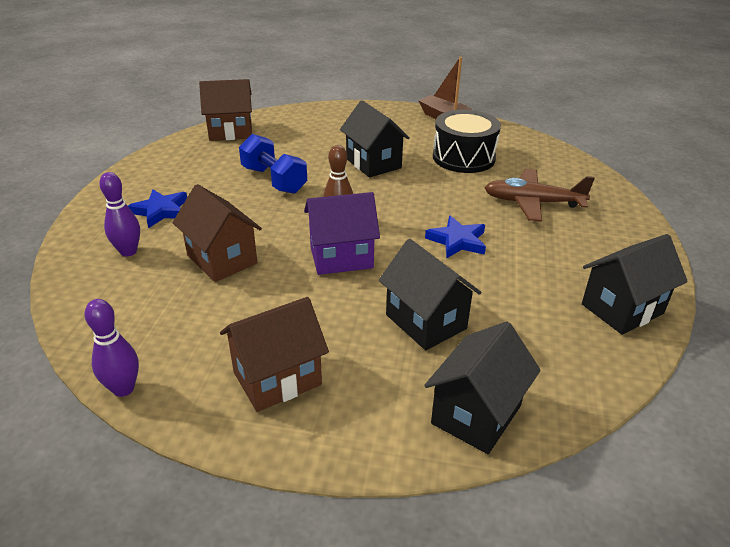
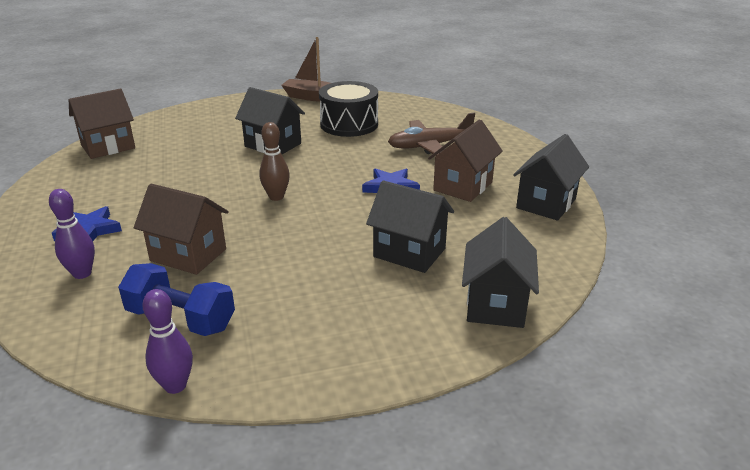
camera: 25 degrees left, 5 degrees down
brown house [220,297,329,412] -> brown house moved to [428,119,503,202]
blue dumbbell [239,134,307,194] -> blue dumbbell moved to [118,263,235,336]
purple house [304,192,380,275] -> none

